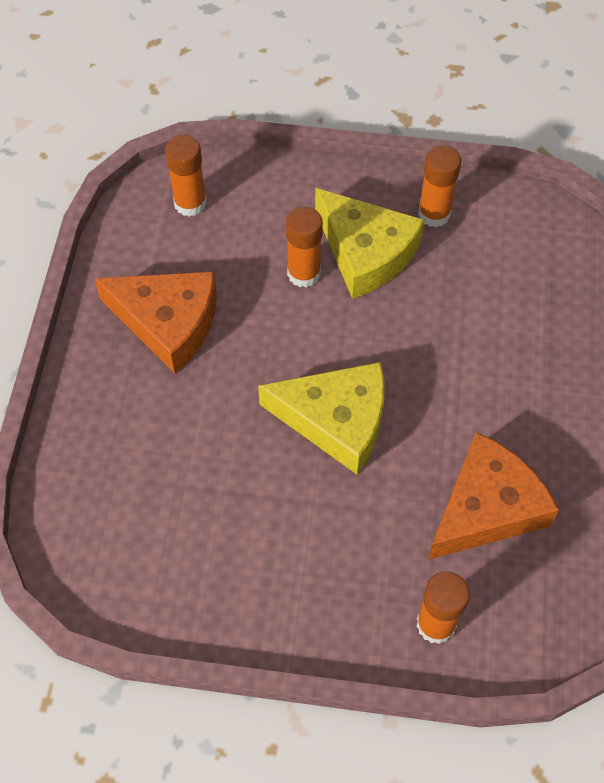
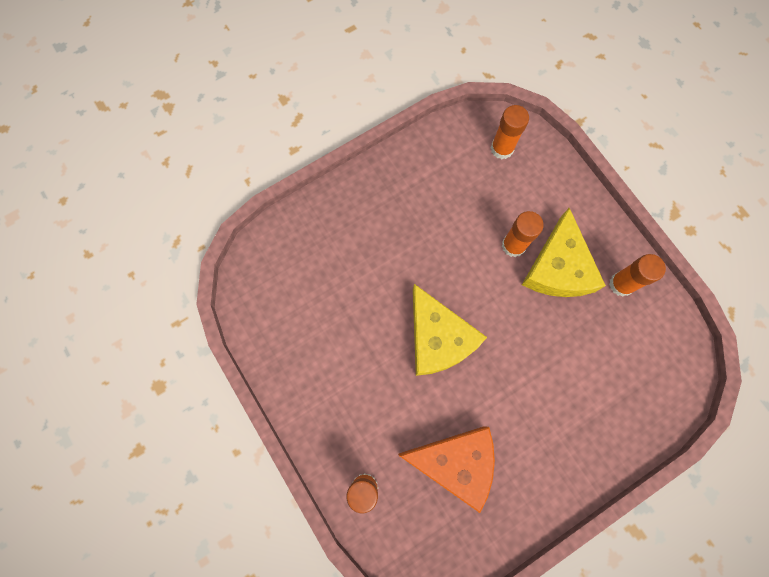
camera: 50 degrees right, 15 degrees up
orange cheese [94,271,217,374] -> none

